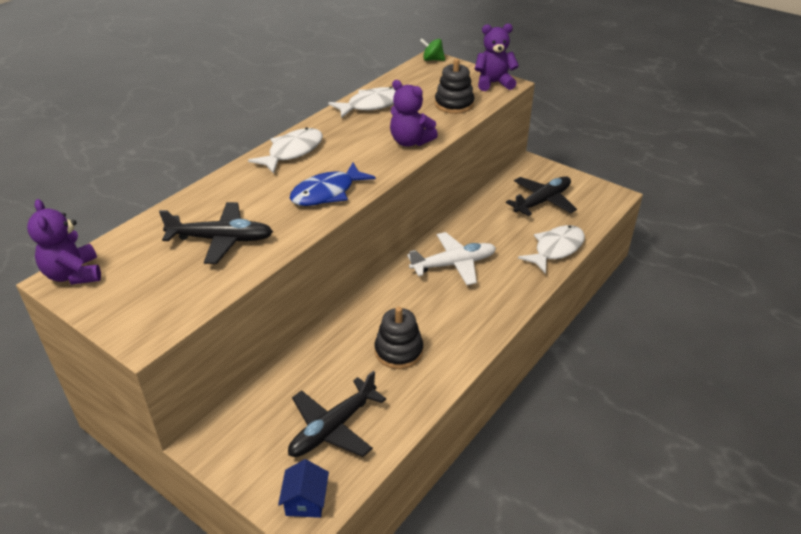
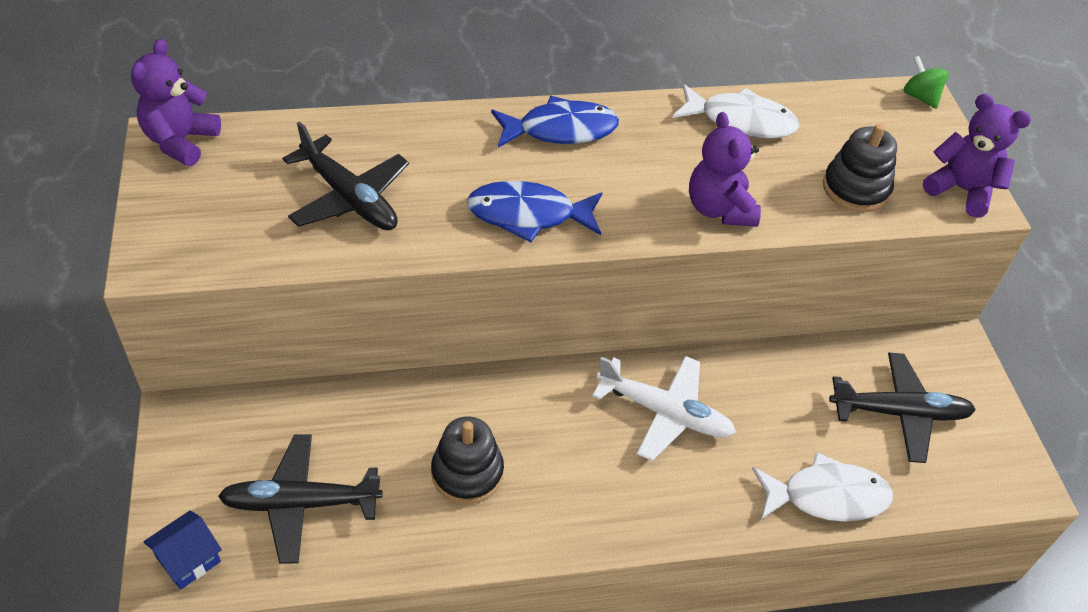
camera: 40 degrees right, 10 degrees up
white fish [248,127,323,174] -> blue fish [491,96,619,147]

